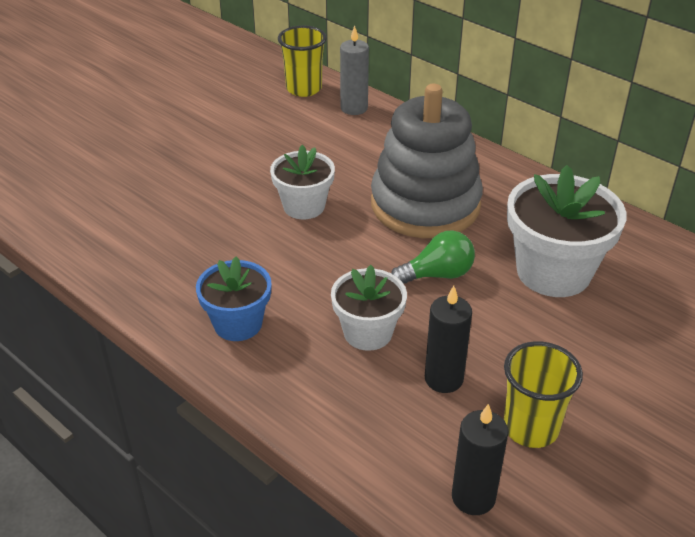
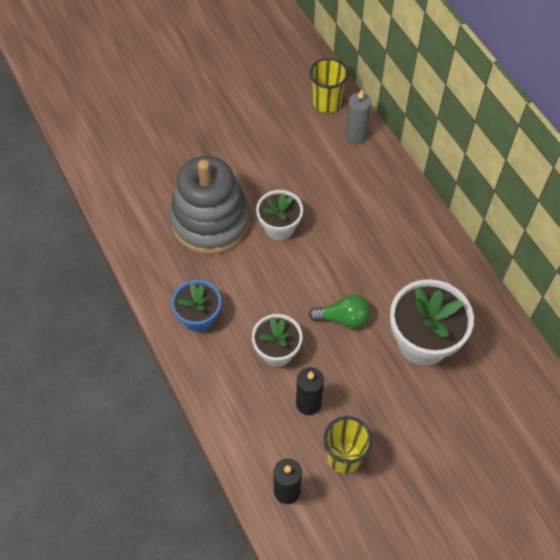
camera: 20 degrees right, 20 degrees up
grey stacking toy [371,84,483,238] -> grey stacking toy moved to [169,156,250,254]

